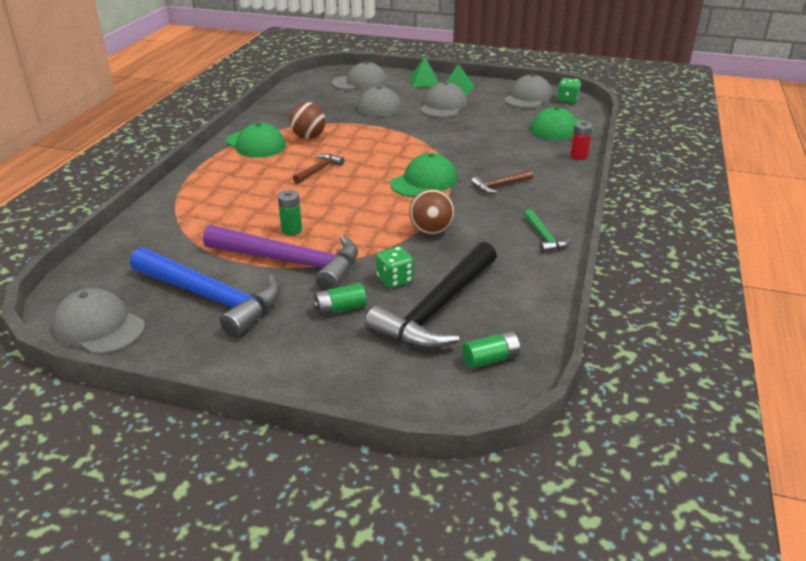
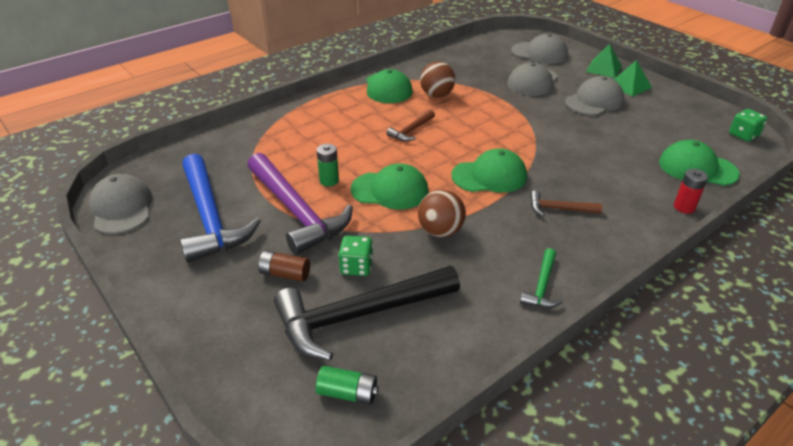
camera: 35 degrees right, 5 degrees up
brown hammer [293,154,344,184] -> brown hammer turned 150 degrees clockwise [386,110,435,141]
green battery [313,283,367,316] -> brown battery [258,251,310,282]
grey cap [504,74,553,108] -> none
none -> green cap [351,163,429,209]

